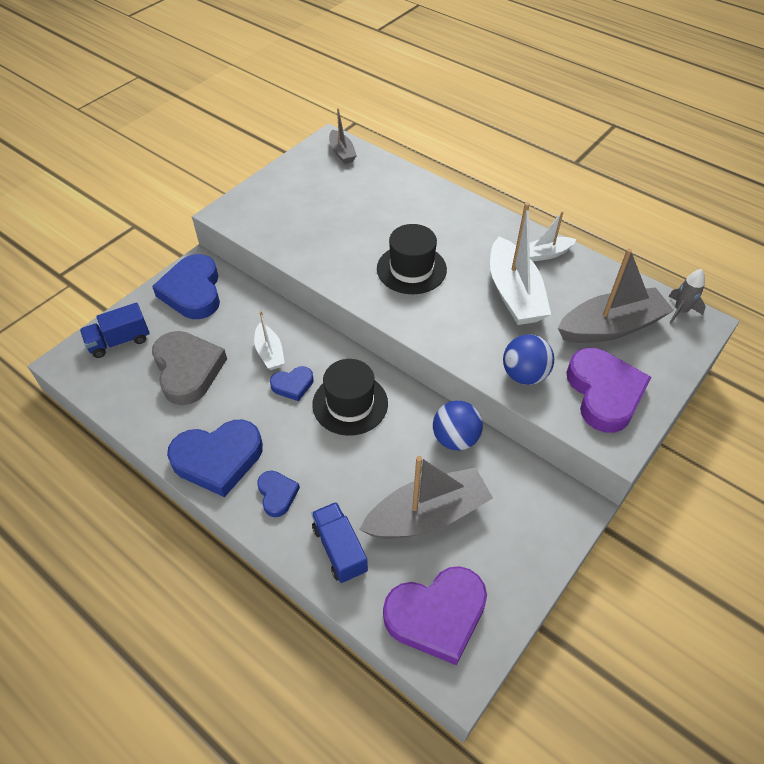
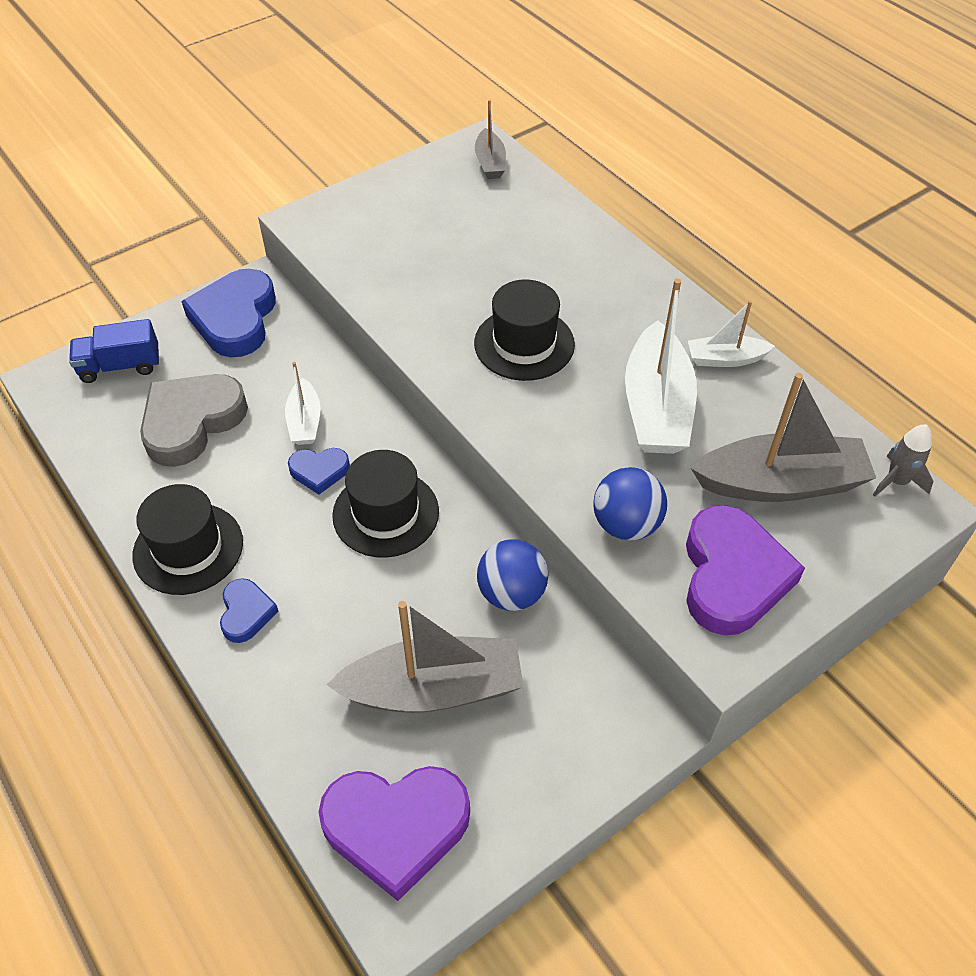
camera: 15 degrees right, 0 degrees up
grey heart [152,331,227,405] -> grey heart turned 135 degrees counterclockwise [140,374,248,467]
blue heart [167,420,263,497] -> black hat [132,484,243,595]
blue truck [311,502,368,583] -> none

